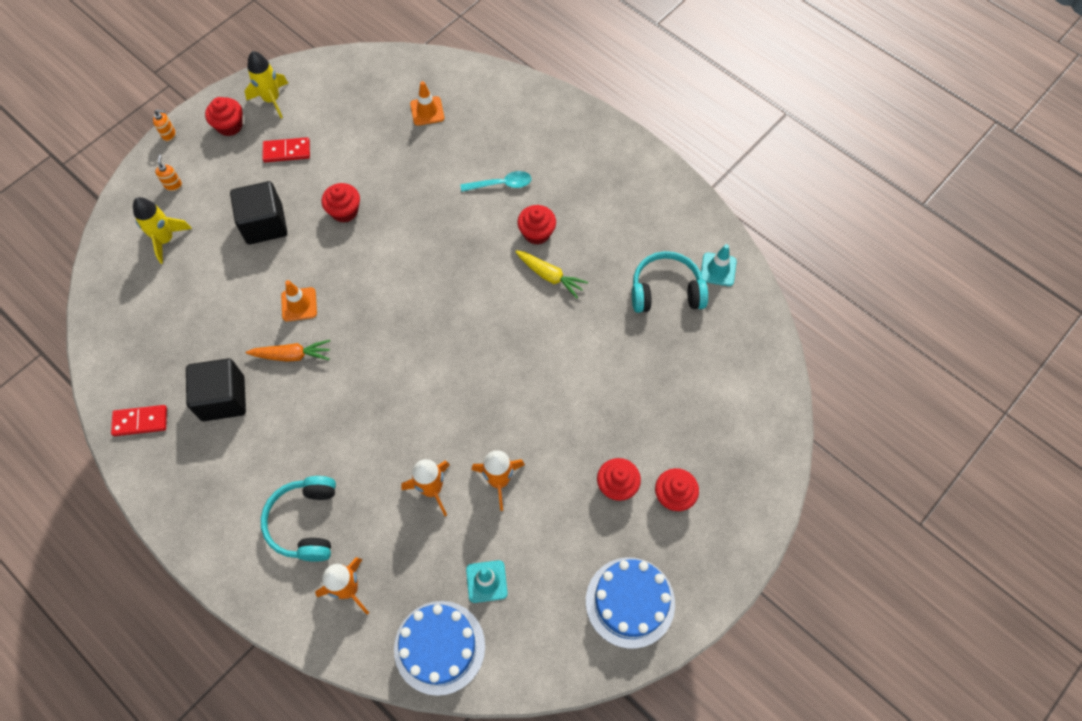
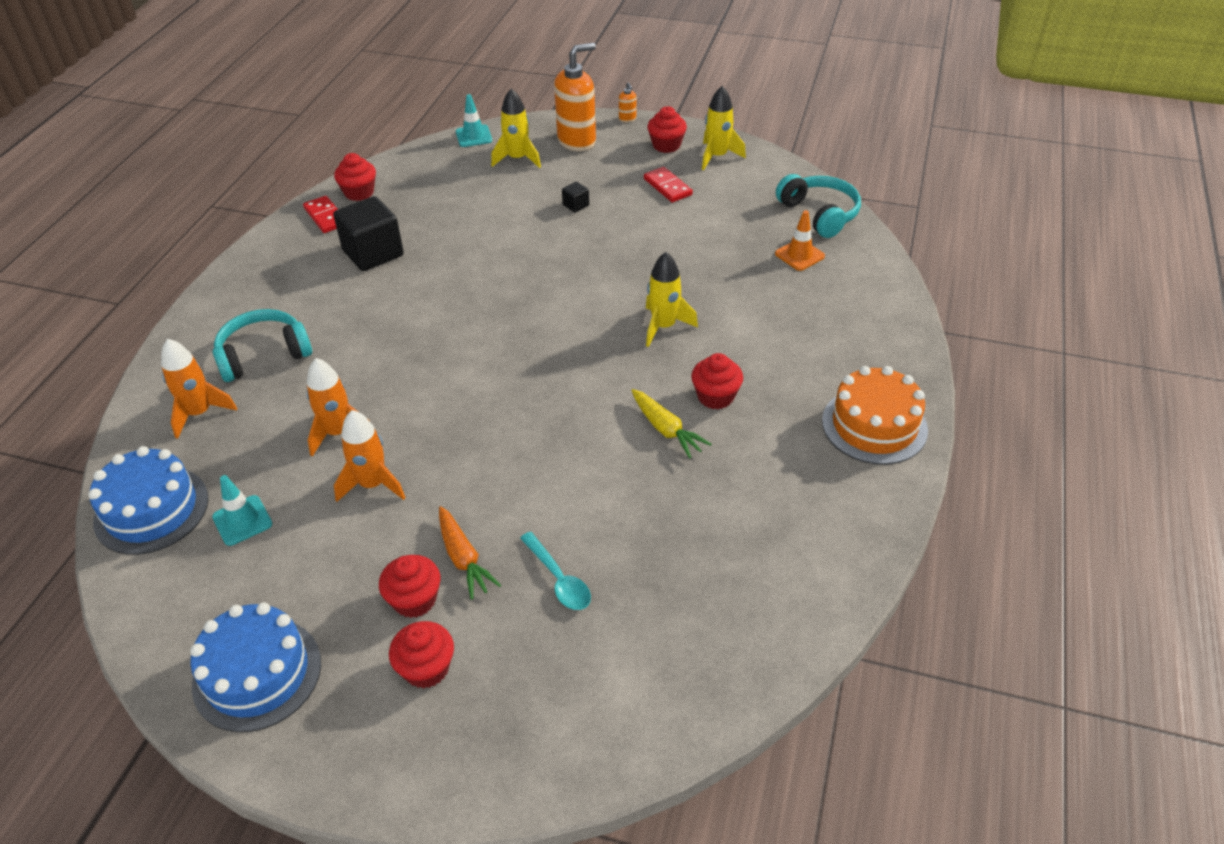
camera: 65 degrees right, 20 degrees down
orange soap dispenser [155,155,182,191] -> orange soap dispenser [554,43,596,151], size x2.43
black cube [230,181,287,244] -> black cube [562,182,589,212], size x0.44
orange carrot [246,340,330,362] -> orange carrot moved to [439,506,501,600]
orange traffic cone [281,280,317,321] -> none
red cupcake [321,183,360,223] -> red cupcake moved to [334,153,376,201]
turquoise spoon [460,171,531,192] -> turquoise spoon moved to [520,532,591,610]
yellow carrot [515,250,588,298] -> yellow carrot turned 45 degrees counterclockwise [631,389,712,459]
turquoise headphones [632,251,708,313] -> turquoise headphones moved to [776,174,861,238]
turquoise traffic cone [701,244,737,286] -> turquoise traffic cone moved to [456,94,492,147]
none -> yellow rocket [646,252,698,347]
none -> orange cake [822,366,928,465]

